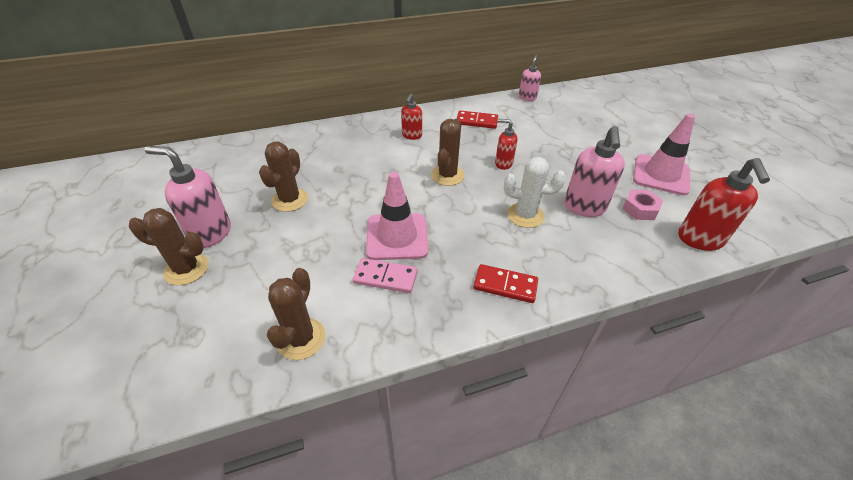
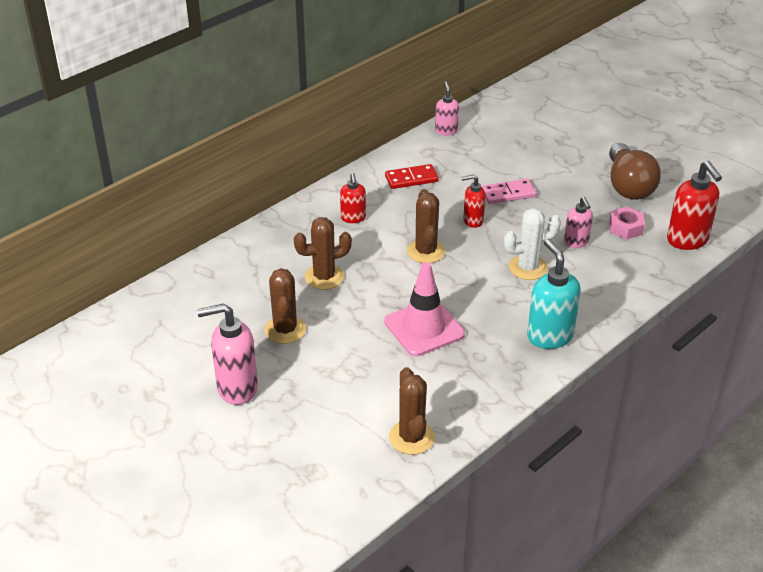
camera: 25 degrees left, 5 degrees down
brown cactus [129,208,209,285] -> brown cactus moved to [294,217,352,290]
pink domino [353,258,418,293] -> pink domino moved to [481,179,536,204]
red domino [474,264,538,303] -> turquoise soap dispenser [527,239,581,349]
pink soap dispenser [564,126,625,217] -> pink soap dispenser [564,197,593,248], size x0.59
pink traffic cone [633,114,695,195] -> brown light bulb [609,143,661,200]

